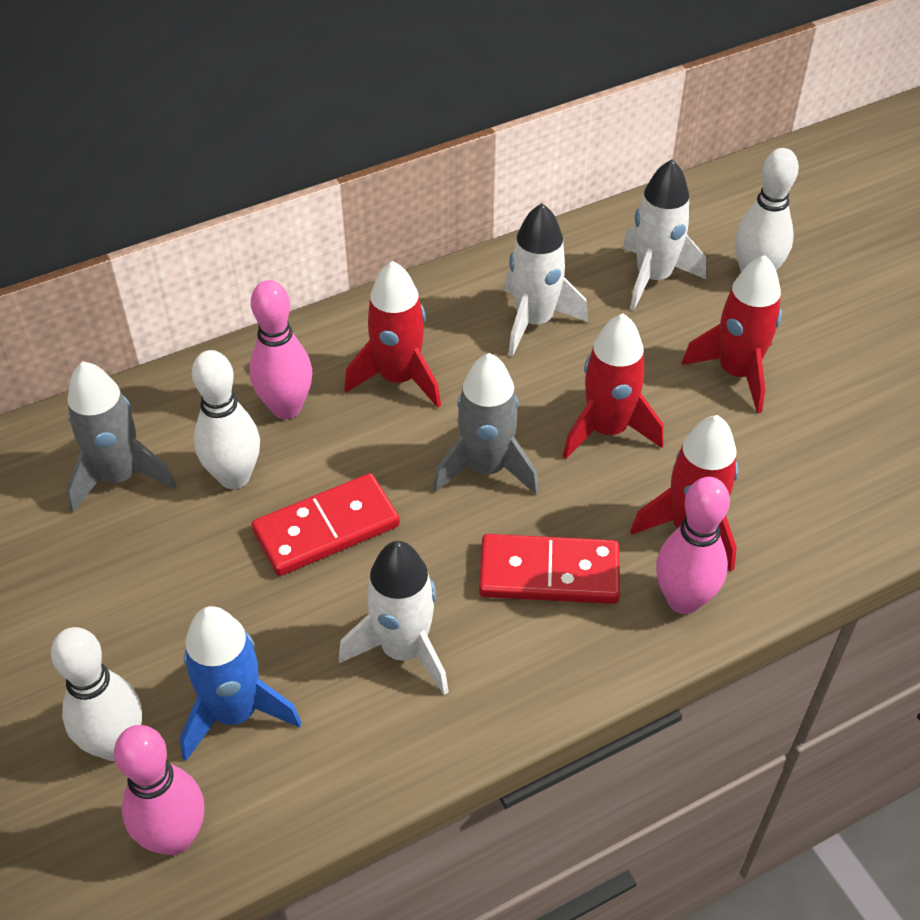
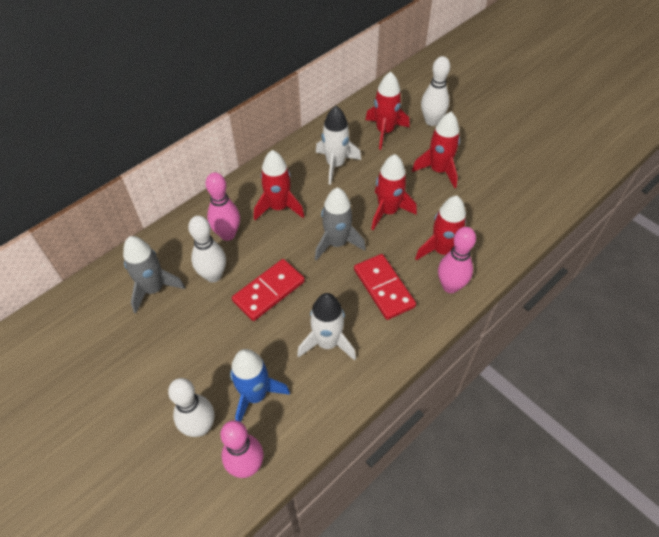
camera: 15 degrees left, 5 degrees up
red domino [479,534,620,604] -> red domino turned 75 degrees clockwise [354,254,416,320]
white rocket [622,159,706,310] -> red rocket [365,72,410,150]

